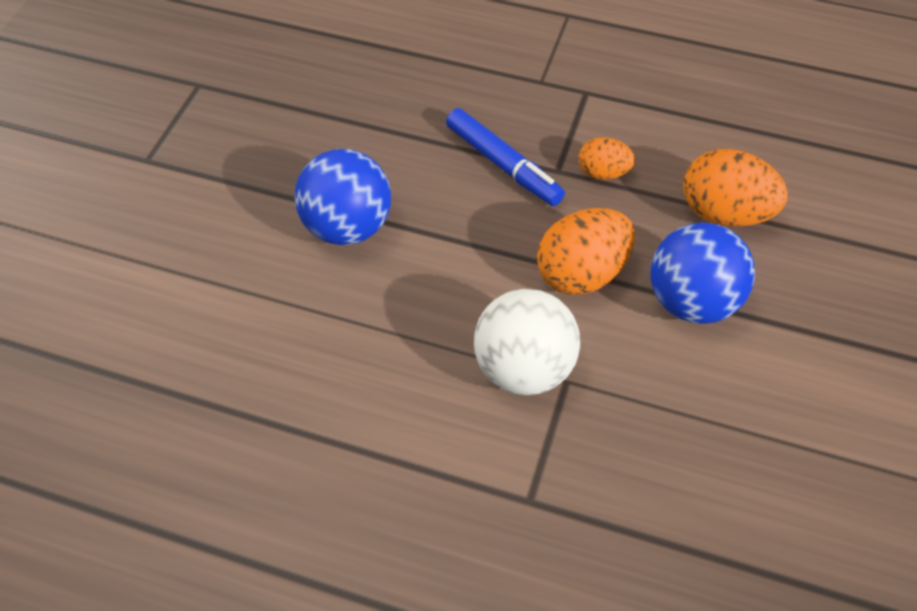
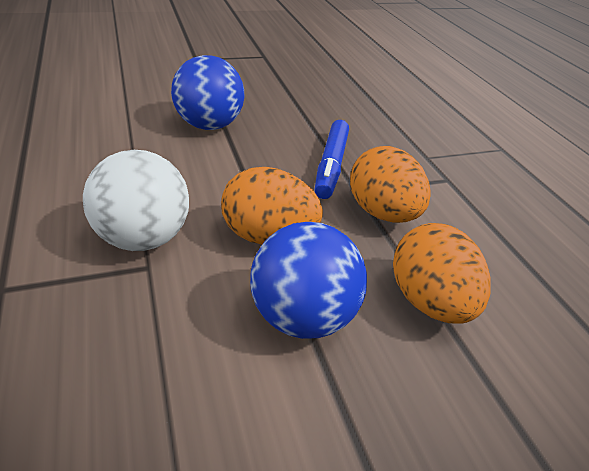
camera: 50 degrees right, 15 degrees down
orange egg [579,137,635,180] -> orange egg [350,146,431,223], size x1.73

